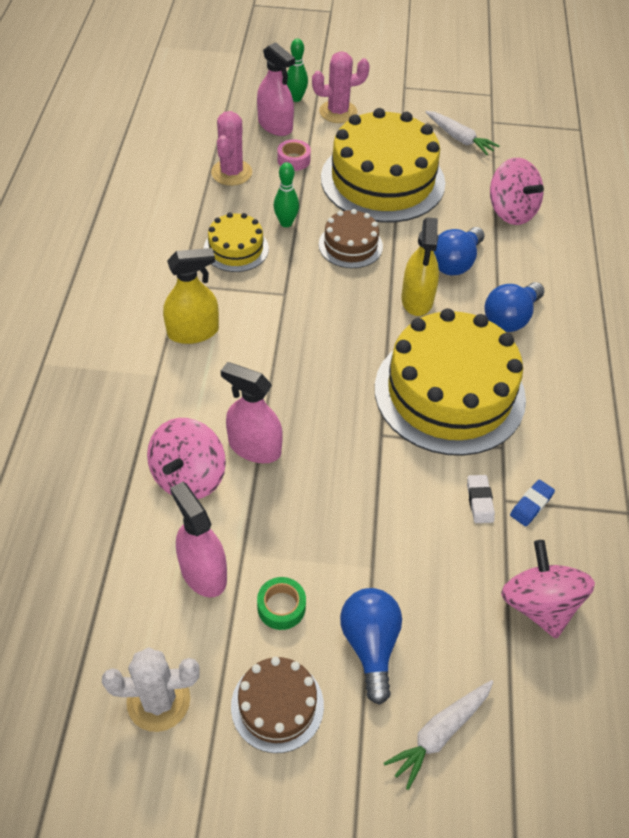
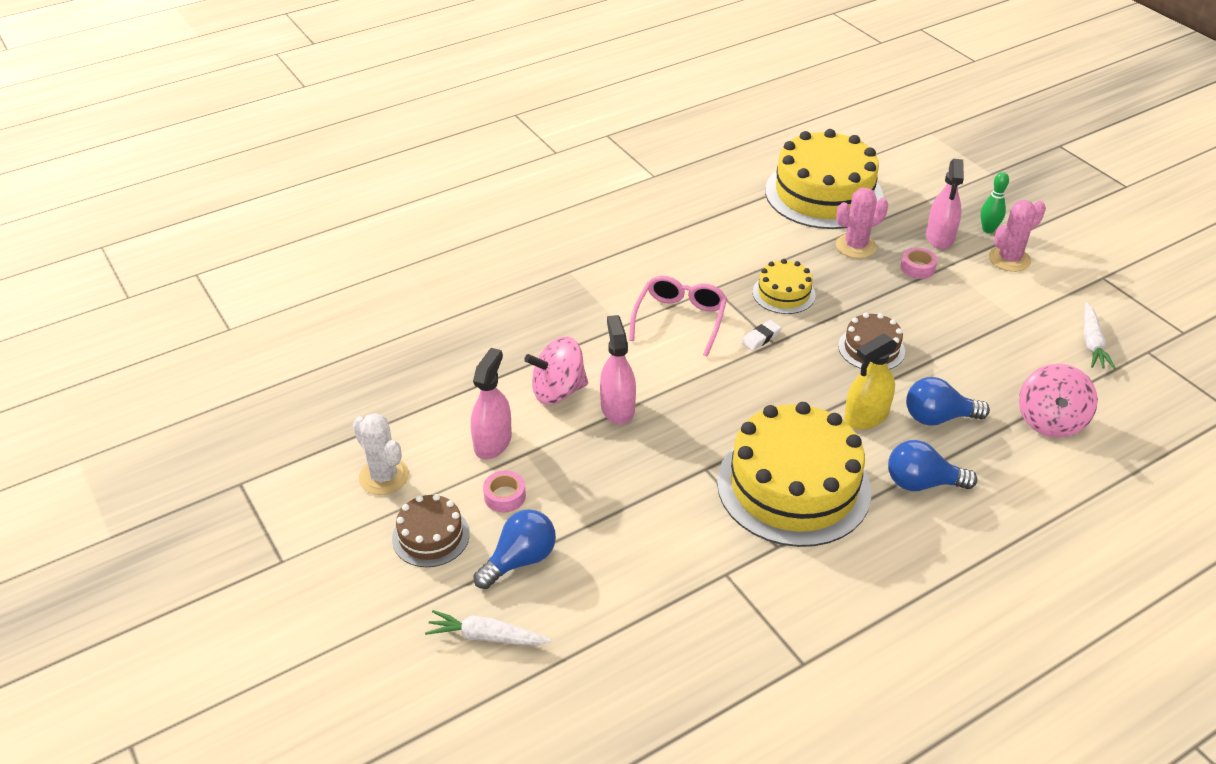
camera: 55 degrees right, 10 degrees down
yellow spray bottle [163,248,219,344] -> pink glasses [629,276,727,357]
green tape [257,577,306,630] -> pink tape [483,471,526,513]
green bowling pin [274,162,299,227] -> none
pink cactus [312,51,370,123] -> pink cactus turned 75 degrees counterclockwise [989,200,1046,272]
yellow cake [321,108,445,222] -> yellow cake moved to [765,129,884,229]
white eraser [467,475,495,523] -> white eraser moved to [742,320,781,351]
pink spinning top [501,540,595,639] -> none
blue eraser [510,480,555,526] -> none

